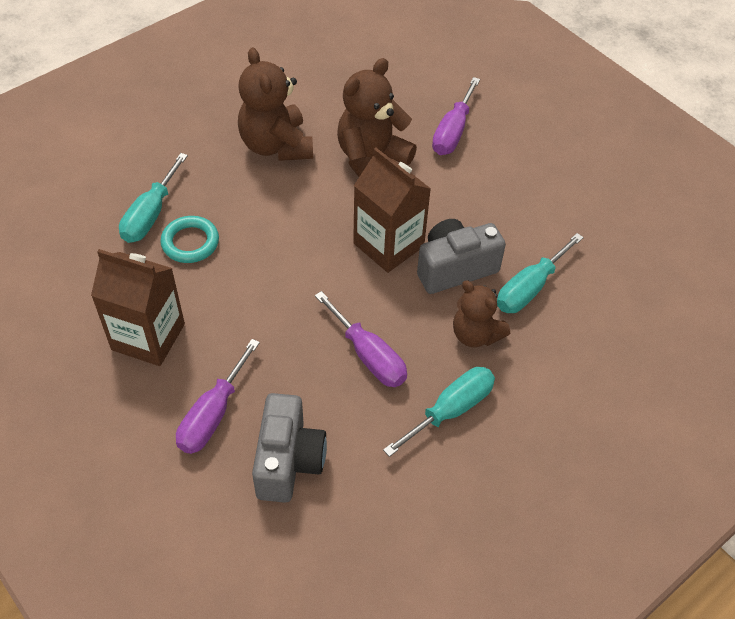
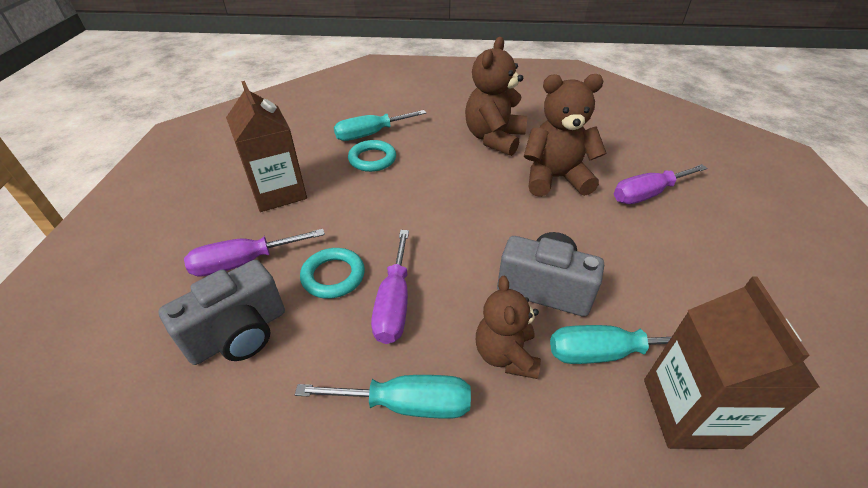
camera: 45 degrees right, 10 degrees down
brown carton [353,147,431,273] -> brown carton moved to [644,276,820,449]
none -> turquoise ring [300,248,365,299]

